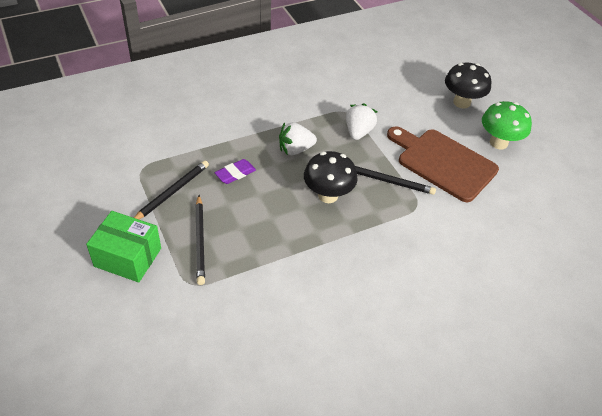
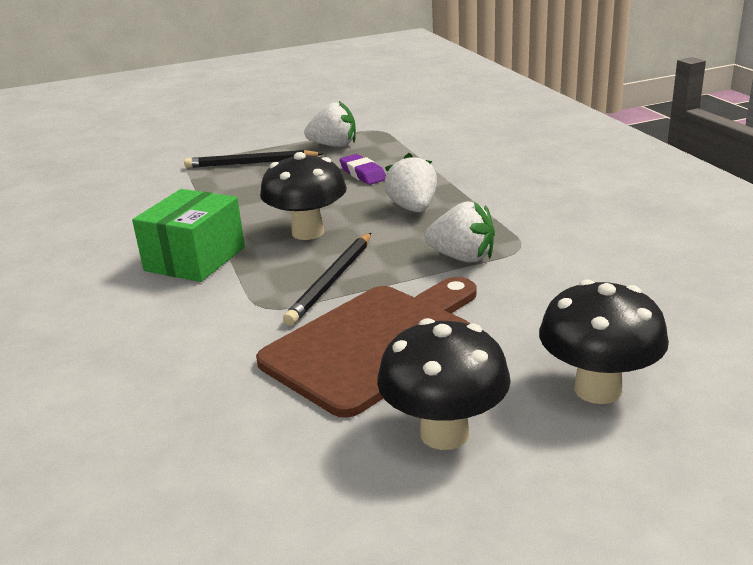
camera: 100 degrees right, 20 degrees down
green box [86,211,161,282] -> green box moved to [132,189,245,282]
black pencil [134,160,209,219] -> white strawberry [304,101,356,147]
green mushroom [482,101,532,149] -> black mushroom [377,318,511,450]

